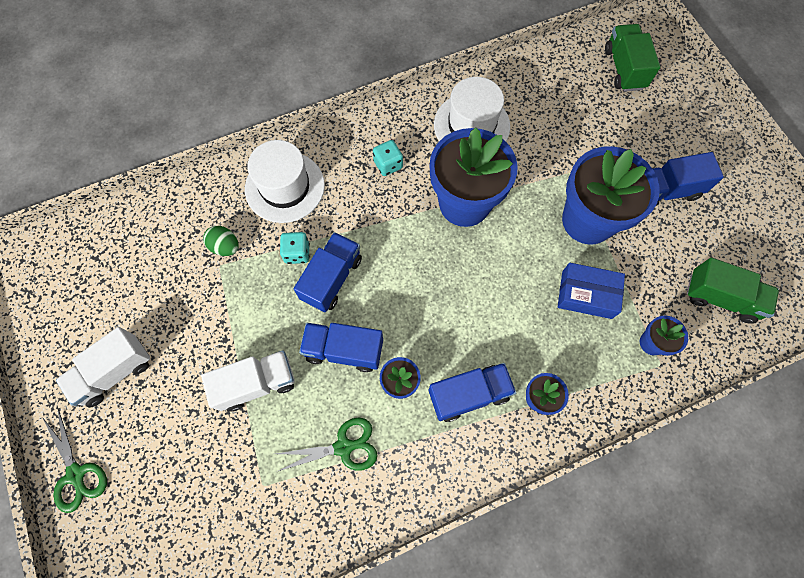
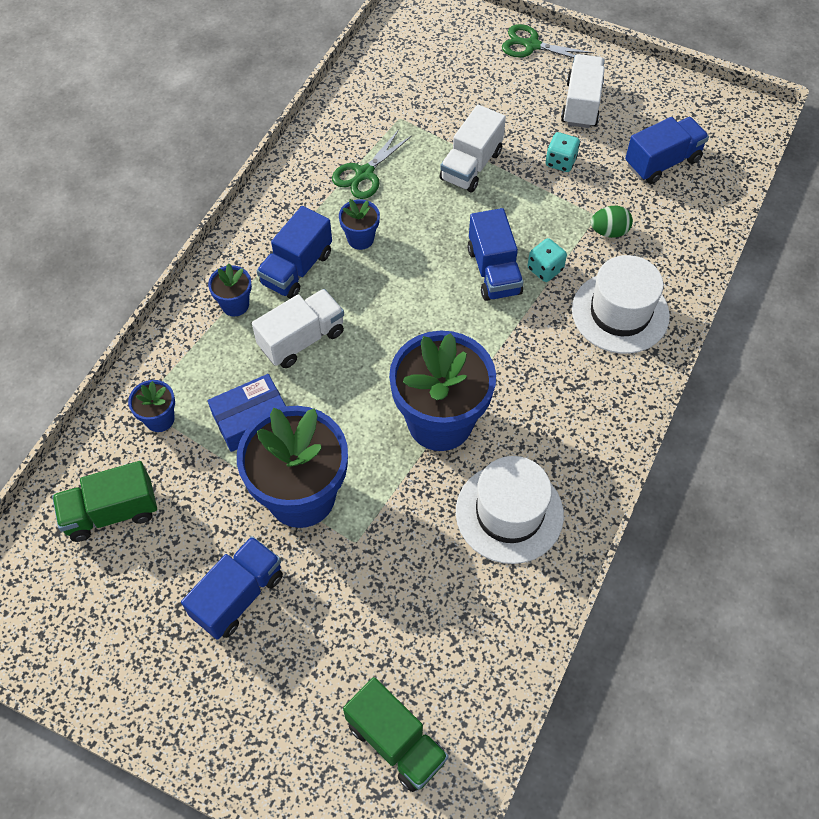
camera: 140 degrees right, 10 degrees down
blue truck [299,323,383,372] -> blue truck moved to [625,117,709,184]
turquoise dice [373,140,403,176] -> turquoise dice moved to [546,132,580,172]
none -> white truck [252,289,344,368]

